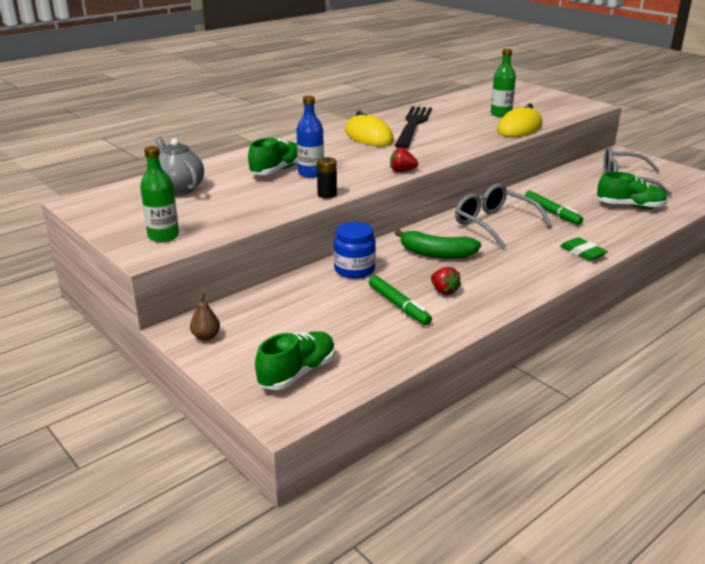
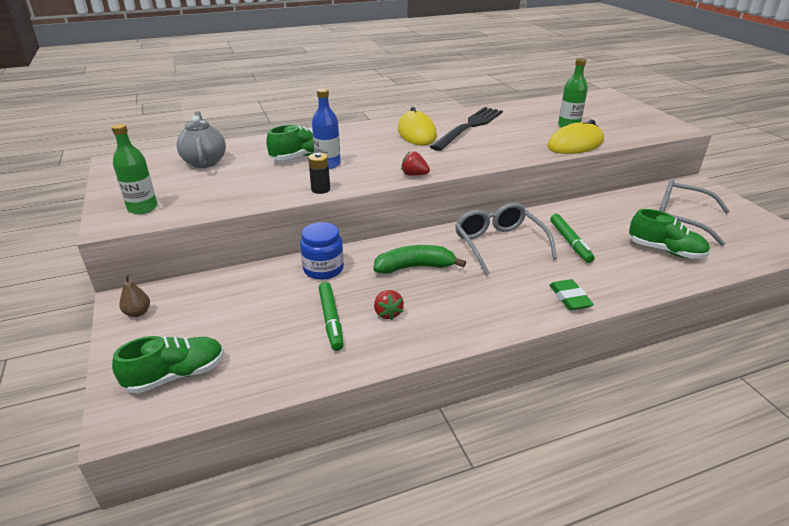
camera: 20 degrees right, 5 degrees up
green banana [395,229,481,259] -> green banana turned 135 degrees clockwise [374,245,466,274]

